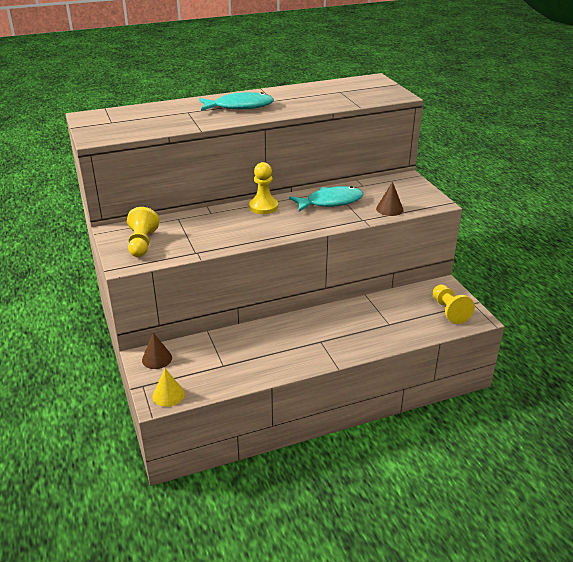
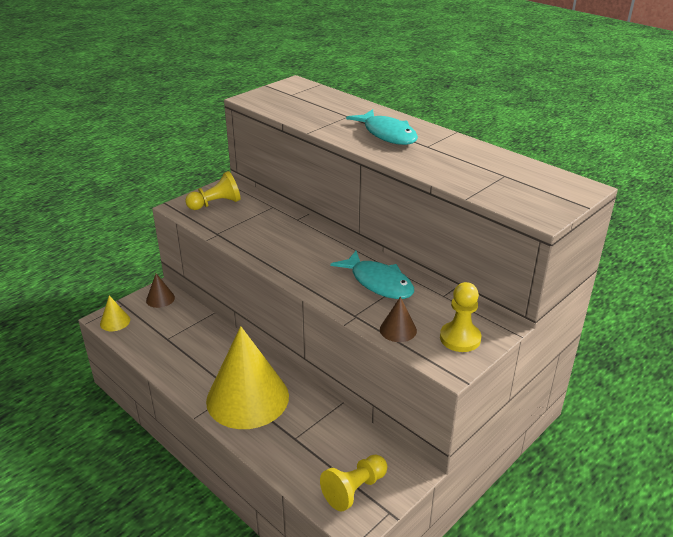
camera: 65 degrees right, 0 degrees up
yellow pawn [249,162,278,214] -> yellow pawn moved to [440,282,481,352]
none -> yellow cone [206,326,289,429]

